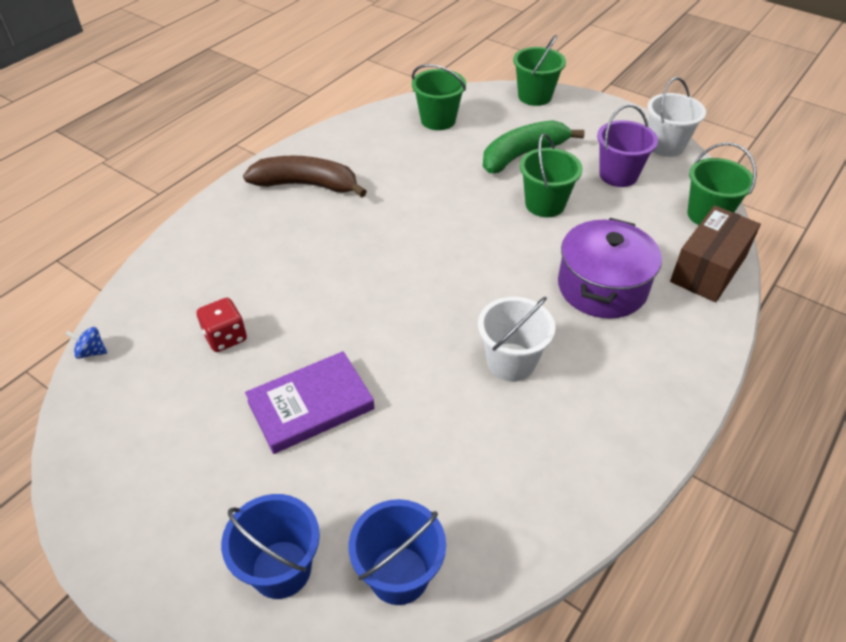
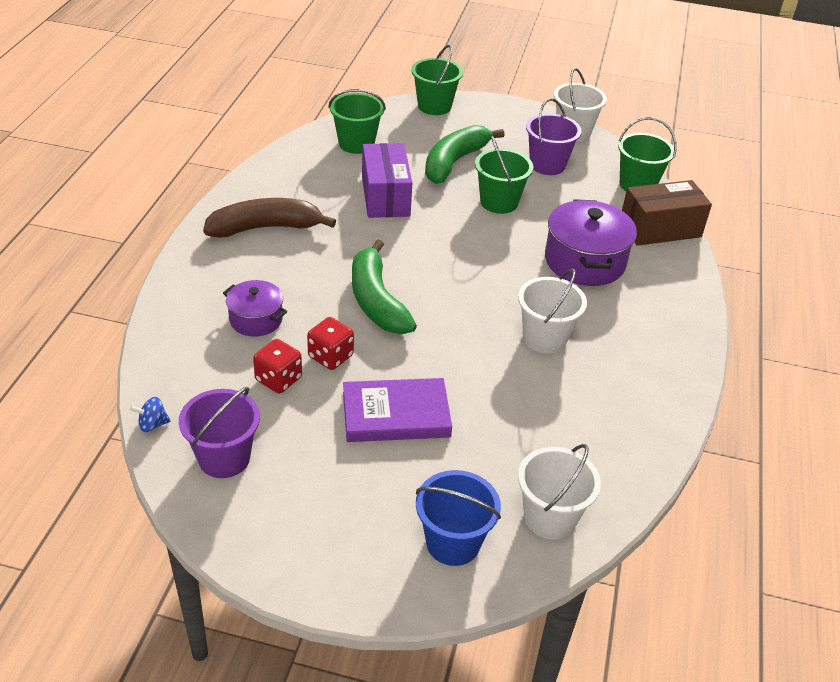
camera: 25 degrees left, 5 degrees down
purple book [245,351,374,454] -> purple book turned 45 degrees clockwise [343,378,452,442]
blue bucket [349,499,446,605] -> white bucket [518,444,601,540]
brown box [670,205,761,302] -> brown box turned 60 degrees clockwise [622,180,712,246]
none -> purple bucket [179,387,260,478]
none -> purple pot [223,280,287,337]
none -> red dice [307,317,354,370]
none -> green banana [352,239,417,334]
none -> purple box [362,143,412,218]

